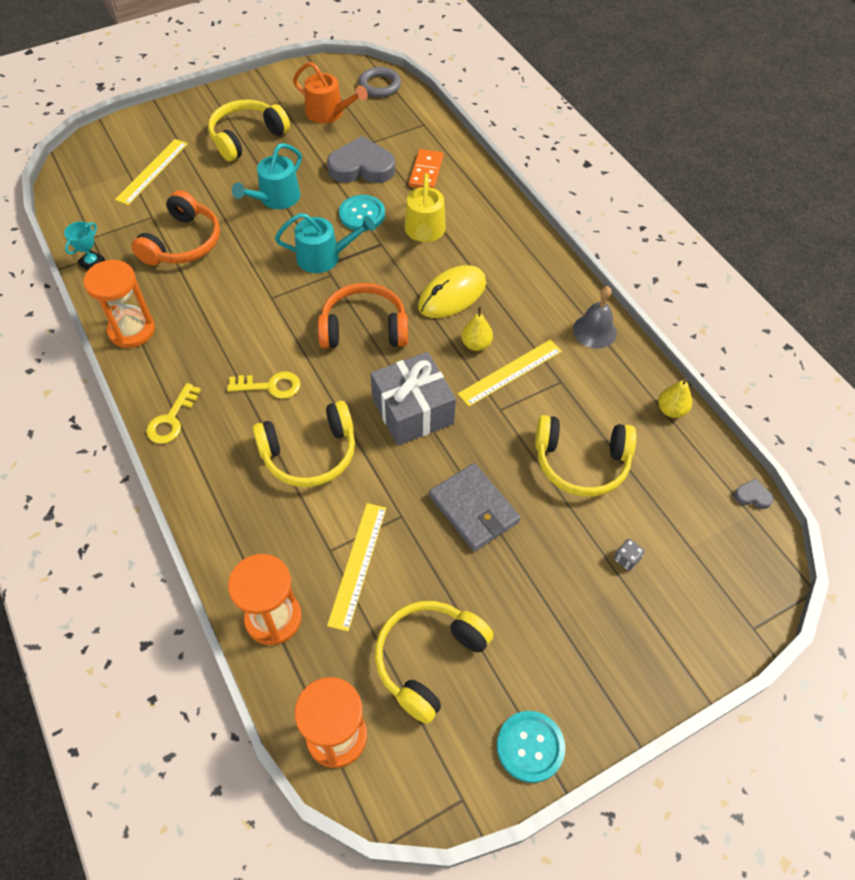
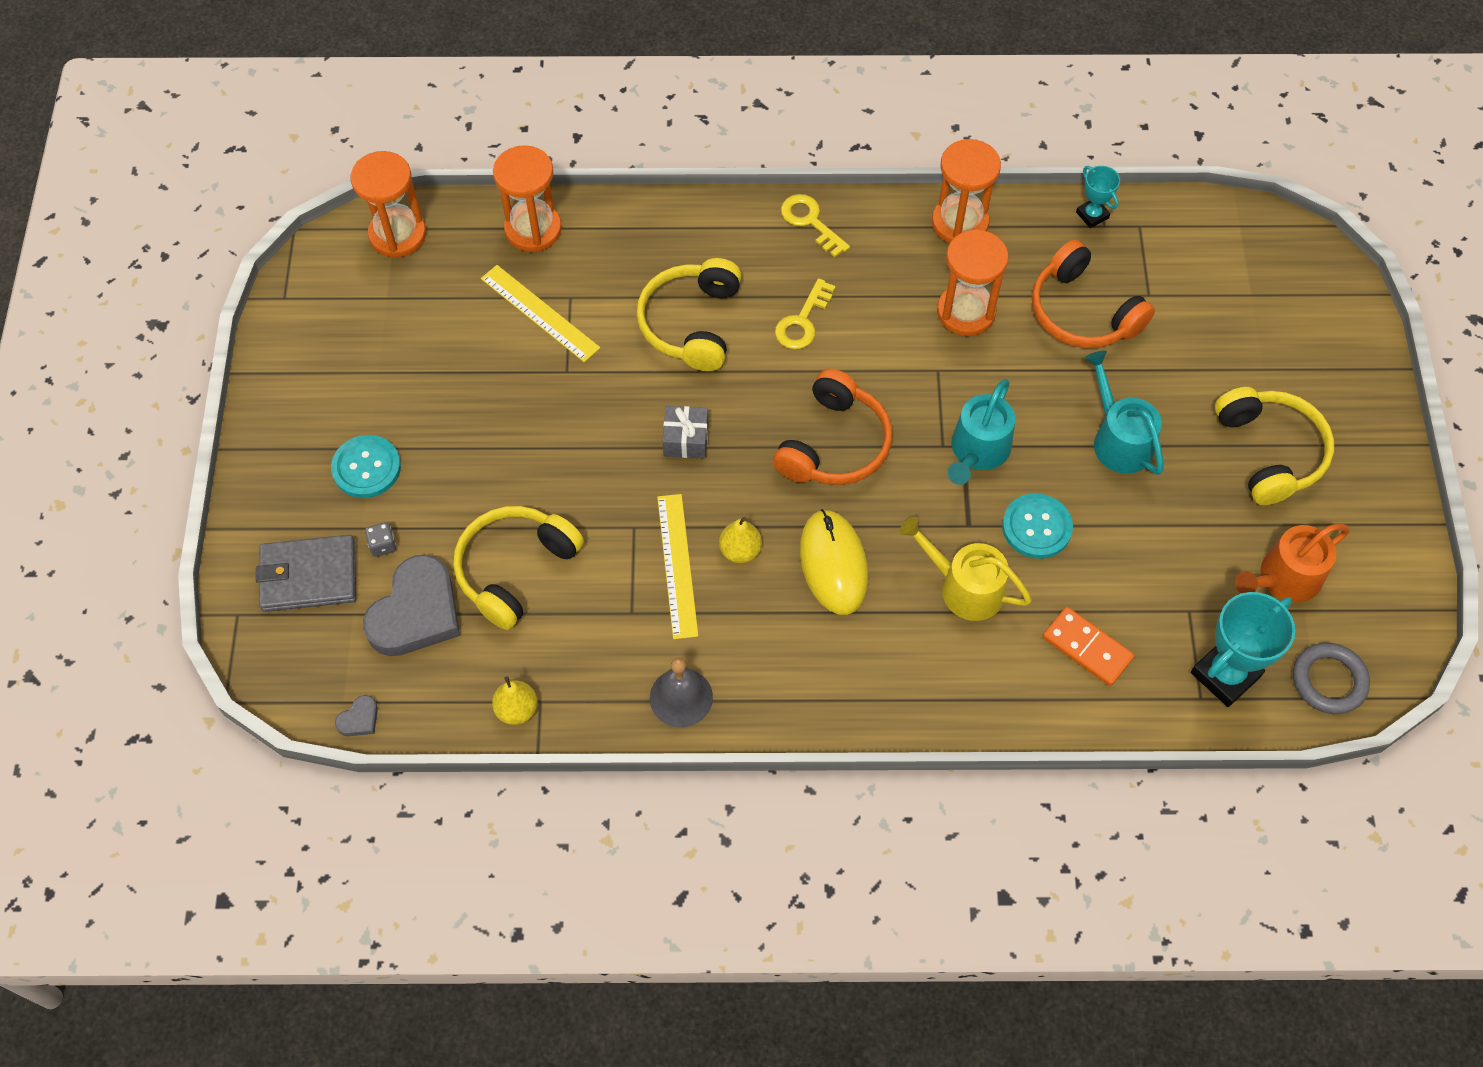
camera: 120 degrees right, 5 degrees up
yellow ruler [115,139,188,205] -> none
grey heart [327,136,395,183] -> grey heart moved to [363,555,460,656]
grey gift [371,352,456,446] -> grey gift [663,406,708,459], size x0.53
yellow headphones [375,601,494,724] -> none
grey wallet [429,463,521,552] -> grey wallet moved to [256,535,356,612]
turquoise button [497,711,565,783] -> turquoise button moved to [331,435,401,498]
none -> orange hourglass [937,229,1009,336]
none -> turquoise trophy [1191,592,1295,707]

